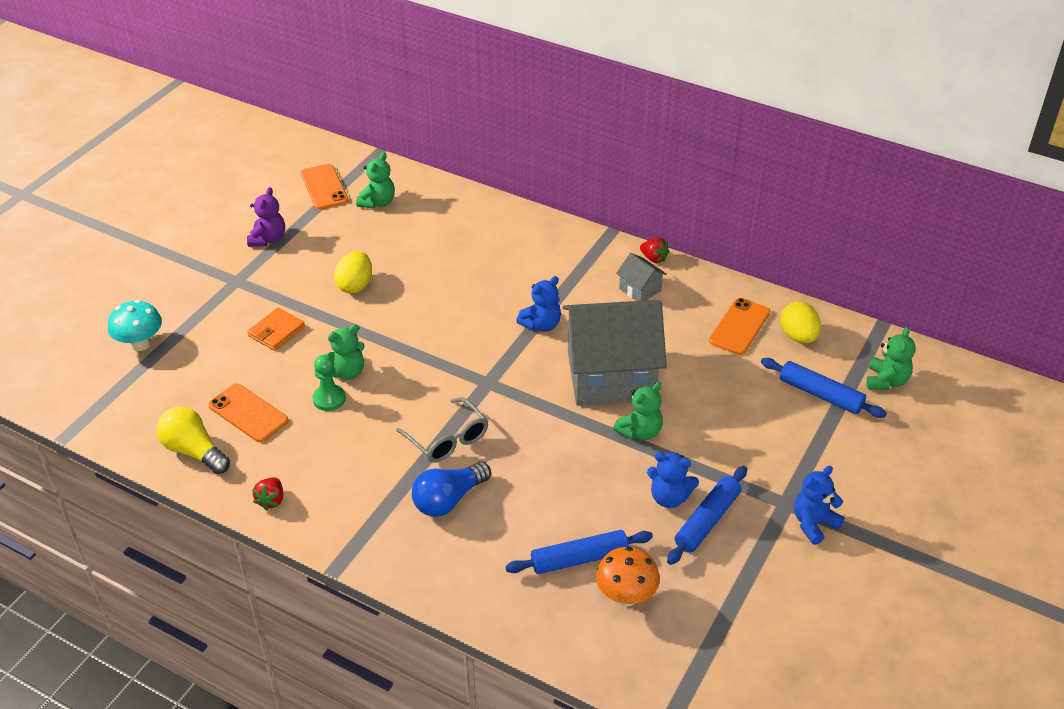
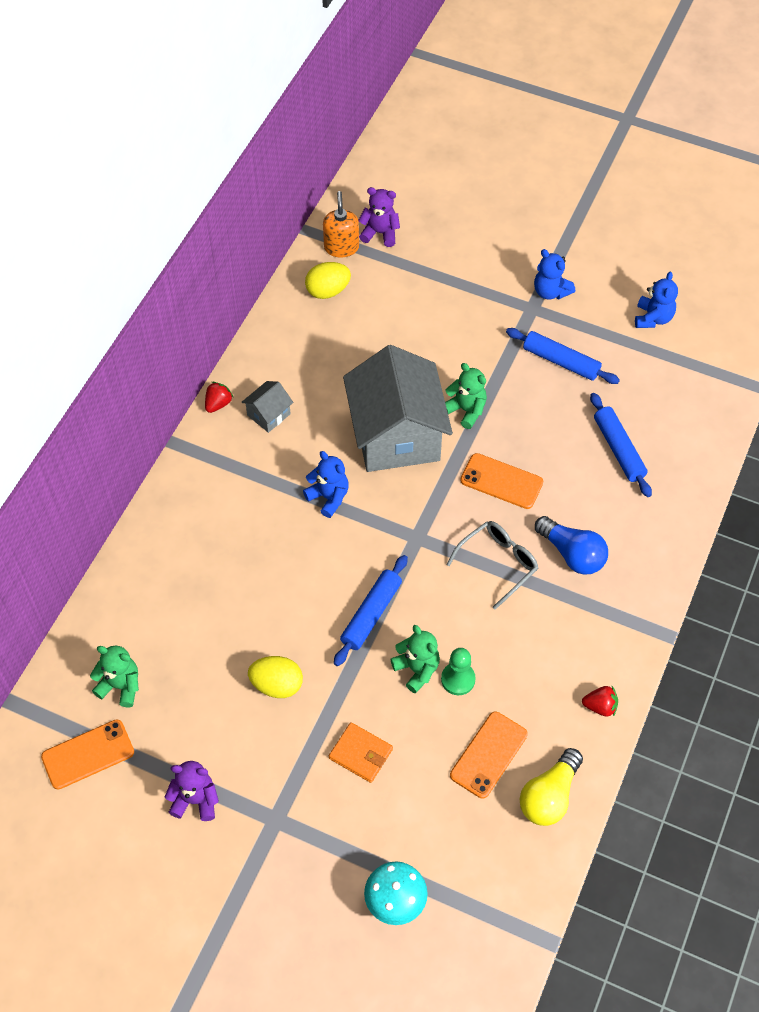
camera: 95 degrees left, 15 degrees up
orange mushroom [596,547,660,607] -> none
blue teddy bear [647,452,699,508] -> blue teddy bear moved to [635,272,678,328]
orange phone [709,298,770,355] -> orange phone moved to [460,453,543,509]
blue rolling pin [761,358,887,418] -> blue rolling pin moved to [334,555,408,666]
green teddy bear [866,327,915,390] -> purple teddy bear [358,187,400,247]
none -> orange soap dispenser [323,191,359,257]

